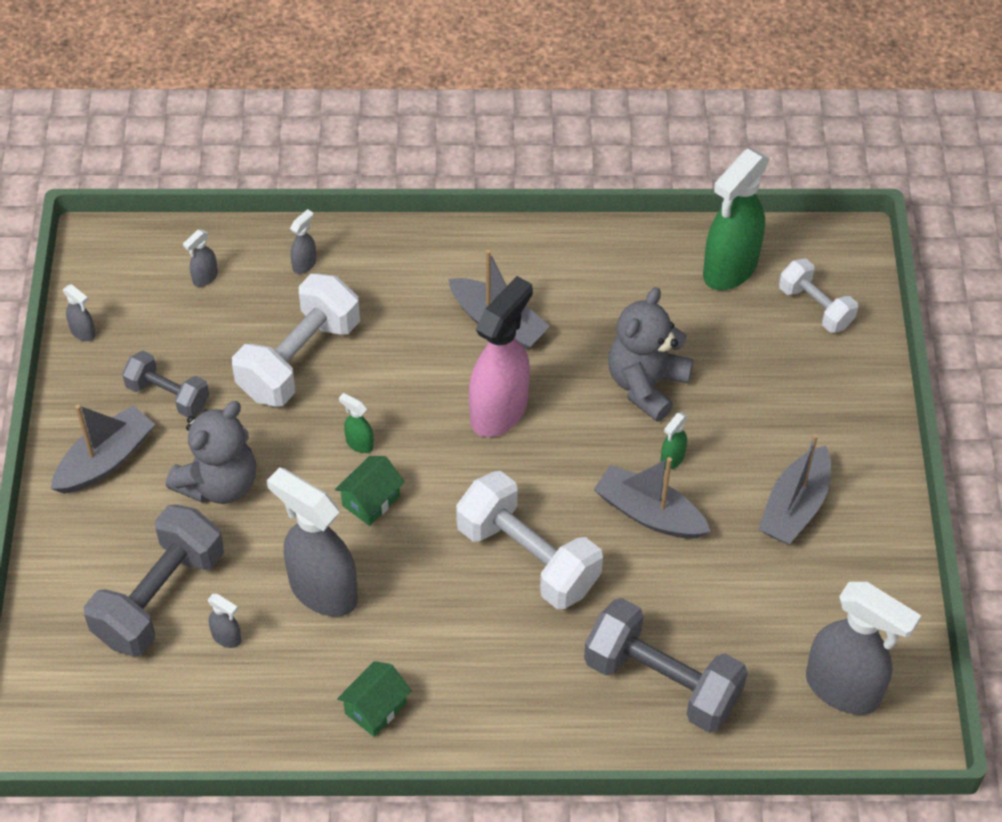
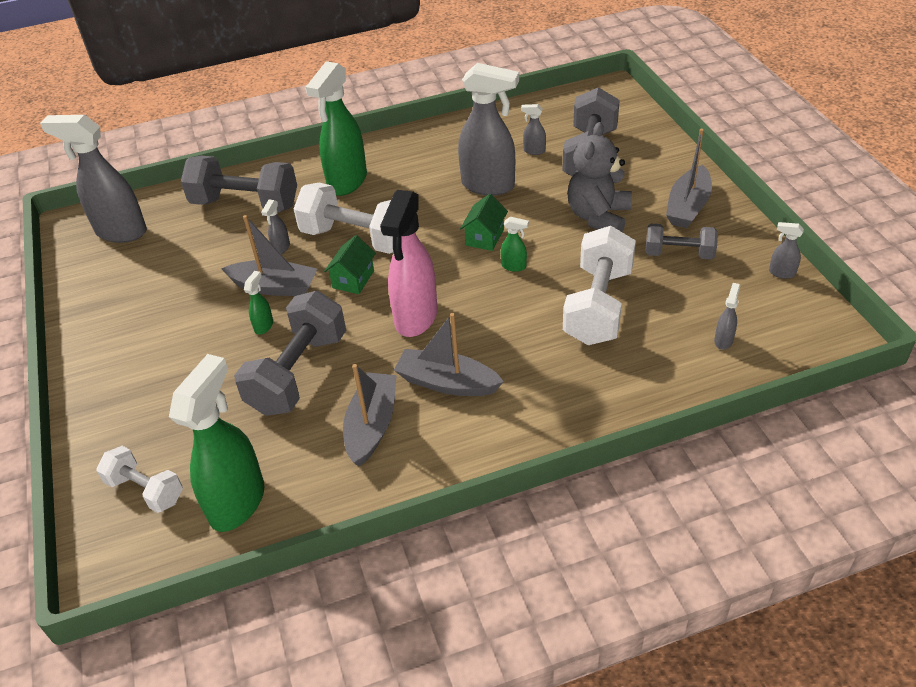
camera: 165 degrees right, 10 degrees down
grey spray bottle [290,209,316,274] -> grey spray bottle moved to [261,199,290,254]
green house [337,661,412,737] -> green house moved to [324,235,376,294]
grey teddy bear [608,287,693,422] -> grey dumbbell [234,291,347,416]
grey boat [759,434,831,544] -> grey boat moved to [343,364,397,467]
none -> green spray bottle [305,61,367,196]

